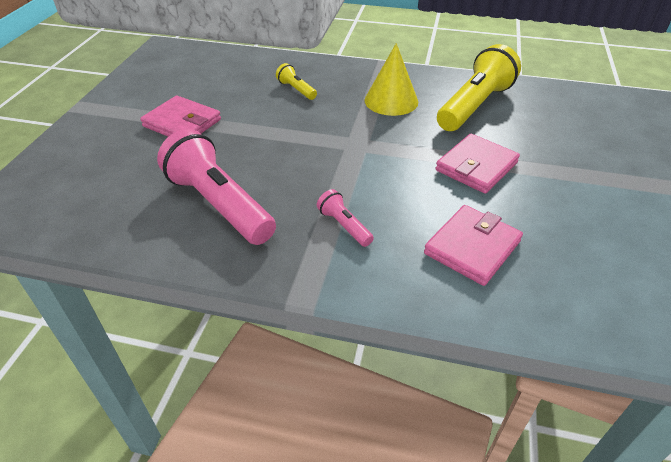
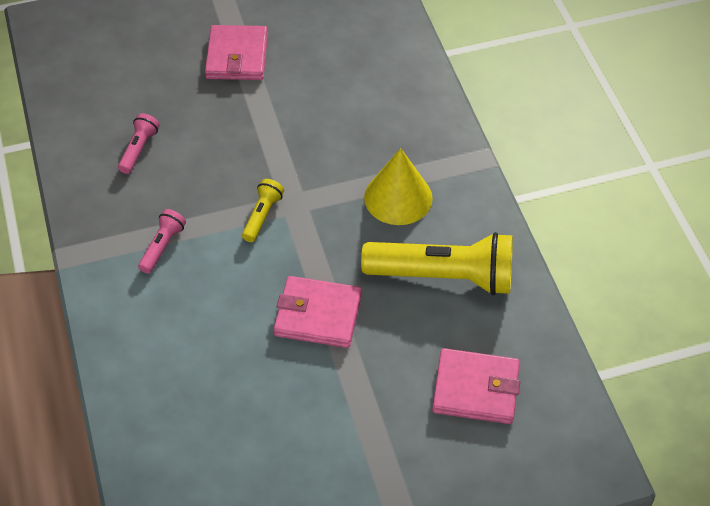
camera: 60 degrees right, 10 degrees up
pink flashlight [157,129,276,245] -> pink flashlight [118,113,160,174], size x0.46
yellow flashlight [276,63,317,100] -> yellow flashlight moved to [242,179,284,242]
pink wallet [424,205,523,286] -> pink wallet moved to [432,348,520,424]

